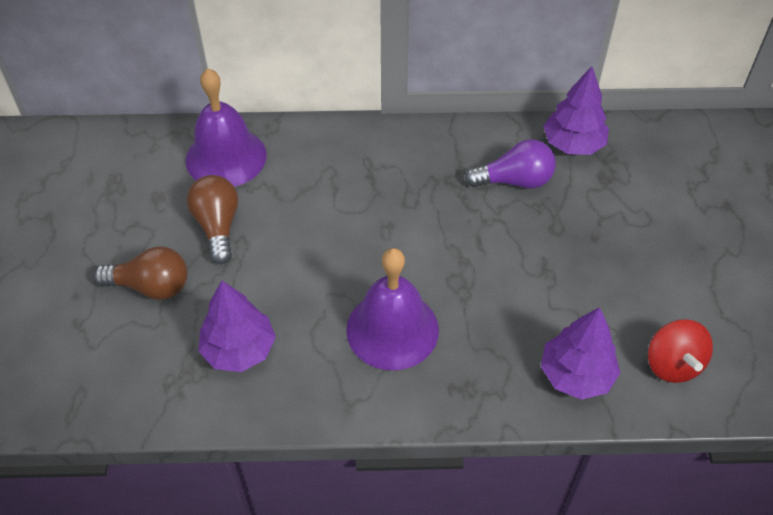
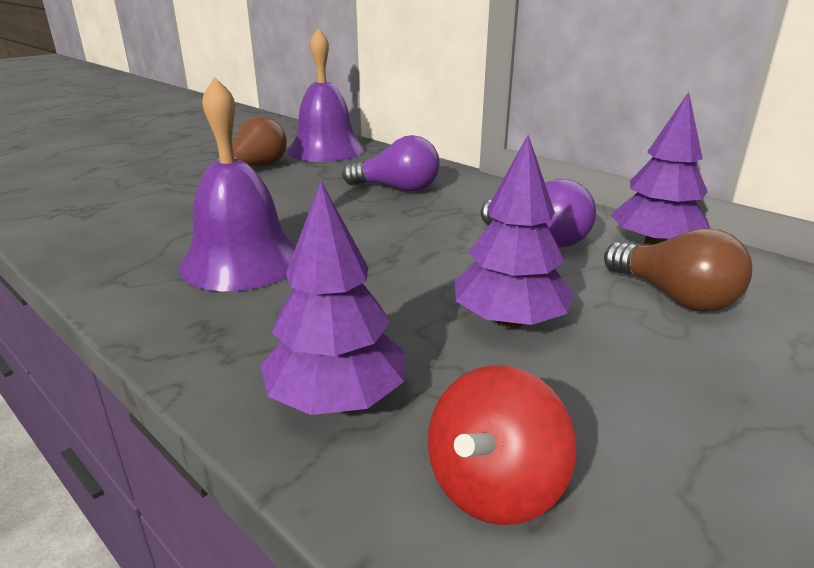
camera: 45 degrees right, 25 degrees down
brown light bulb [94,246,188,300] -> brown light bulb moved to [604,228,752,311]
purple tree [198,281,276,372] -> purple tree moved to [455,135,574,329]
none -> purple light bulb [342,135,440,192]

